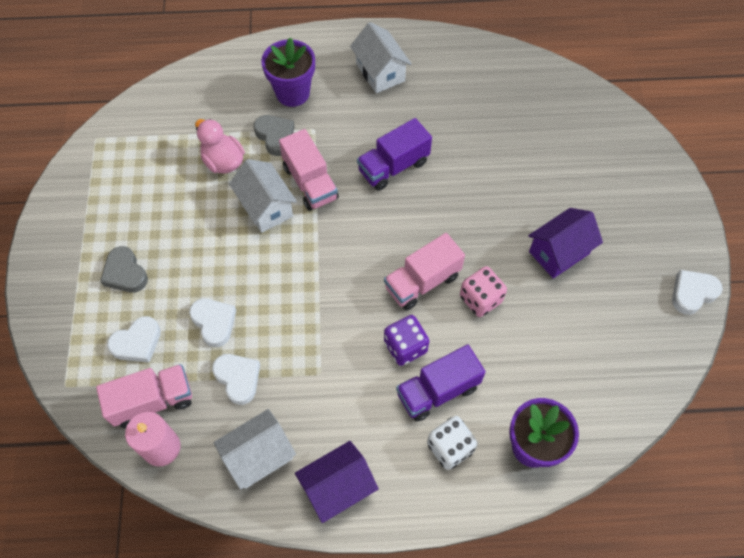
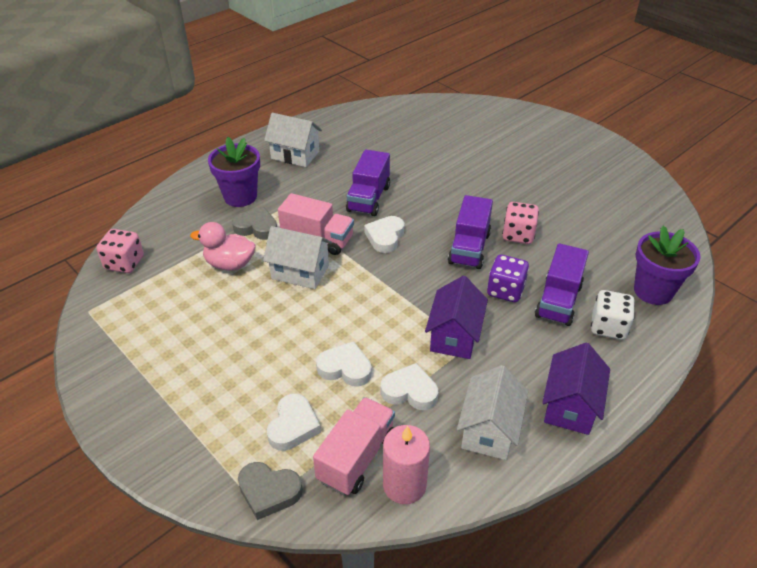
camera: 40 degrees left, 20 degrees down
grey heart [100,246,148,293] -> grey heart moved to [238,462,303,520]
pink truck [384,233,465,310] -> purple truck [448,195,493,269]
purple house [528,208,603,279] -> purple house moved to [425,276,488,359]
white heart [672,270,723,315] -> white heart moved to [364,216,404,253]
none -> pink dice [96,229,144,273]

